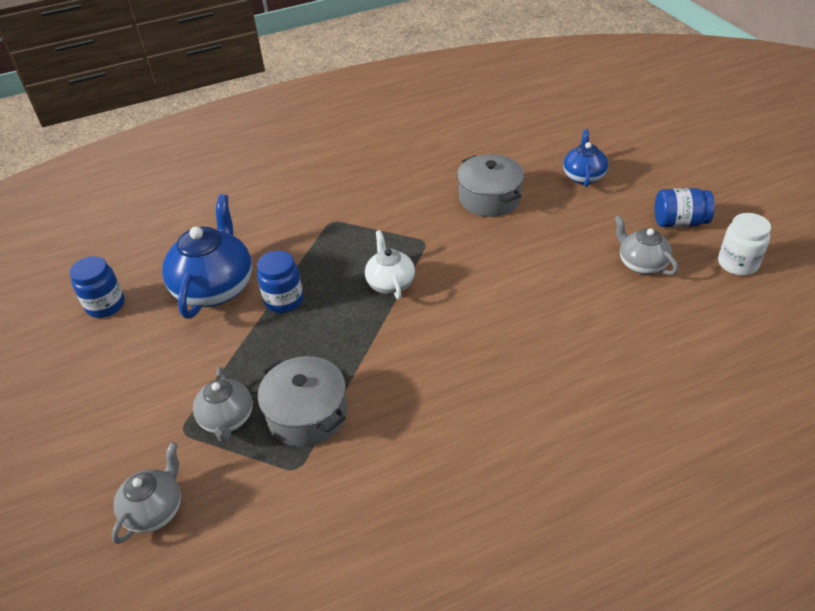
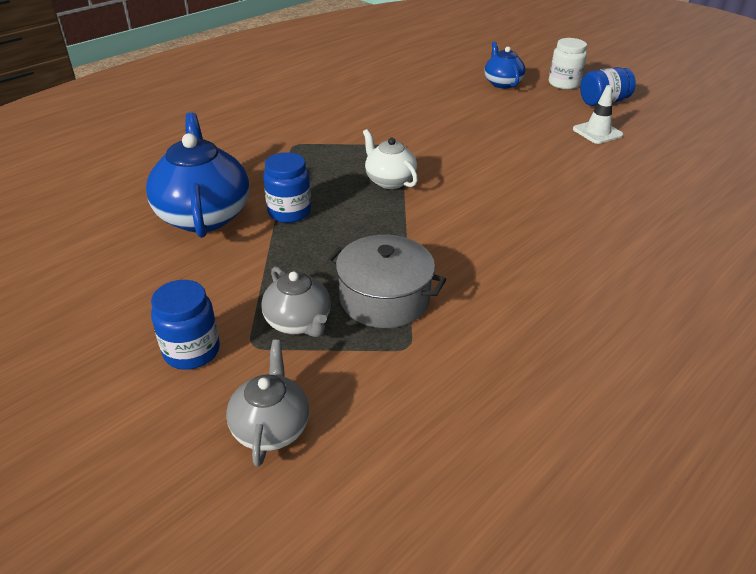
camera: 25 degrees left, 5 degrees down
blue jar [70,256,125,318] -> blue jar moved to [151,280,220,370]
grey pot [457,154,525,217] -> none
grey teapot [615,215,678,275] -> white traffic cone [573,85,623,144]
white jar [718,213,771,276] -> white jar moved to [549,38,587,90]

